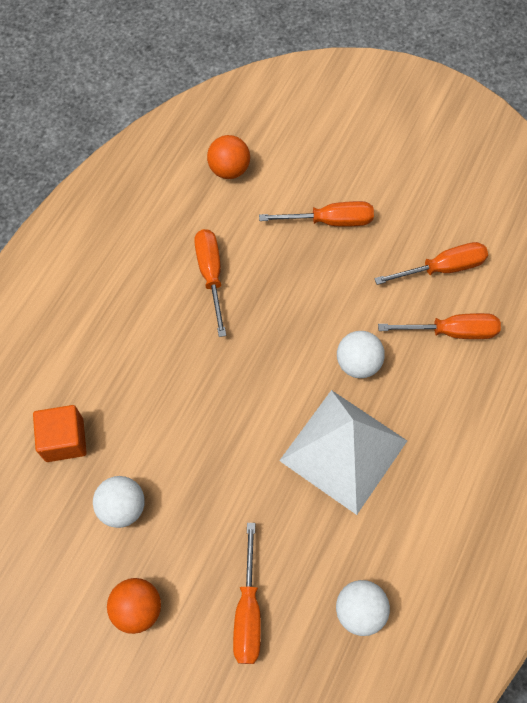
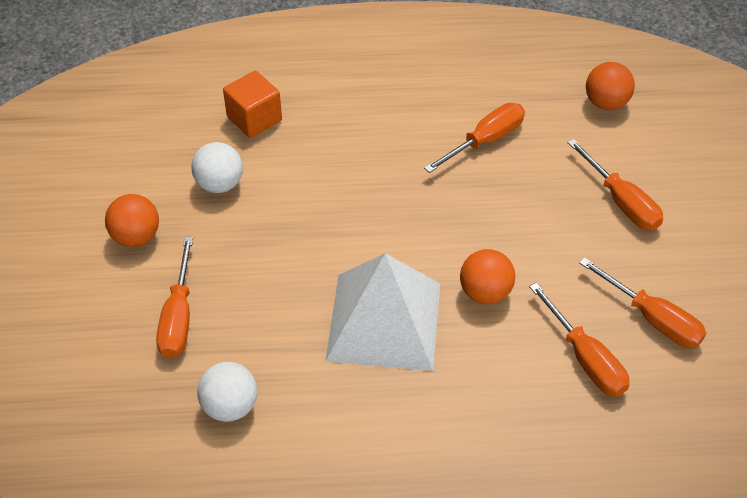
camera: 60 degrees right, 15 degrees down
orange screwdriver [233,523,261,664] -> orange screwdriver turned 60 degrees counterclockwise [156,237,193,358]
white ball [337,331,385,378] -> orange ball [460,249,515,304]

